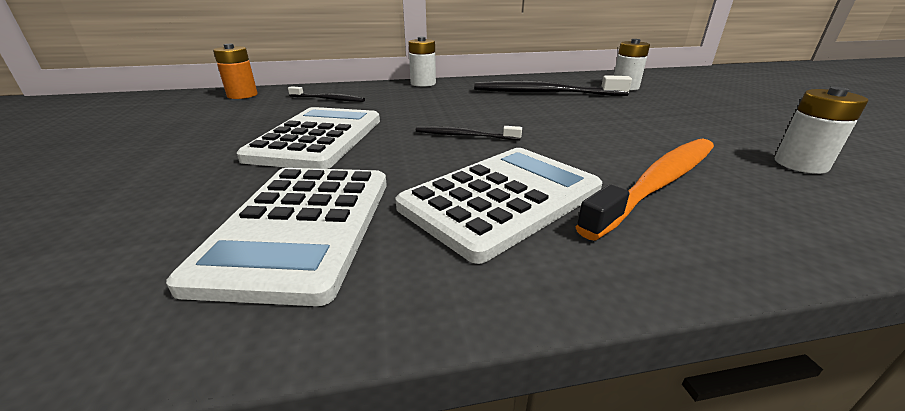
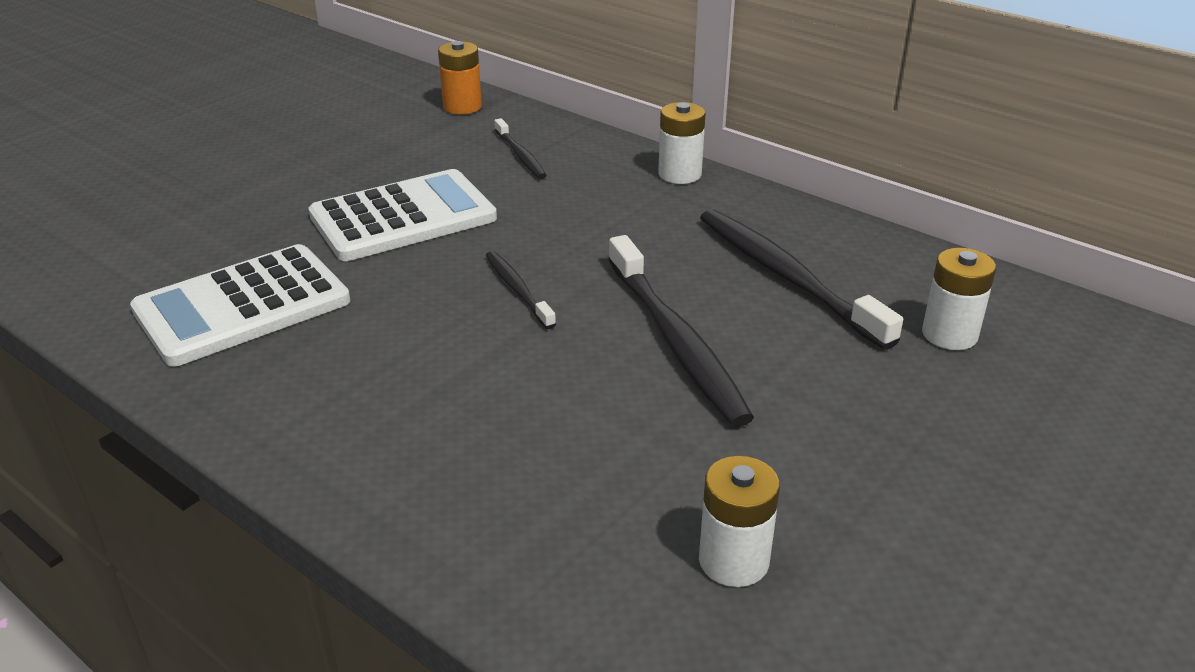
camera: 50 degrees right, 5 degrees up
white calculator [396,148,602,264] -> none
orange toothbrush [576,139,714,241] -> none
none -> black toothbrush [608,235,754,427]

